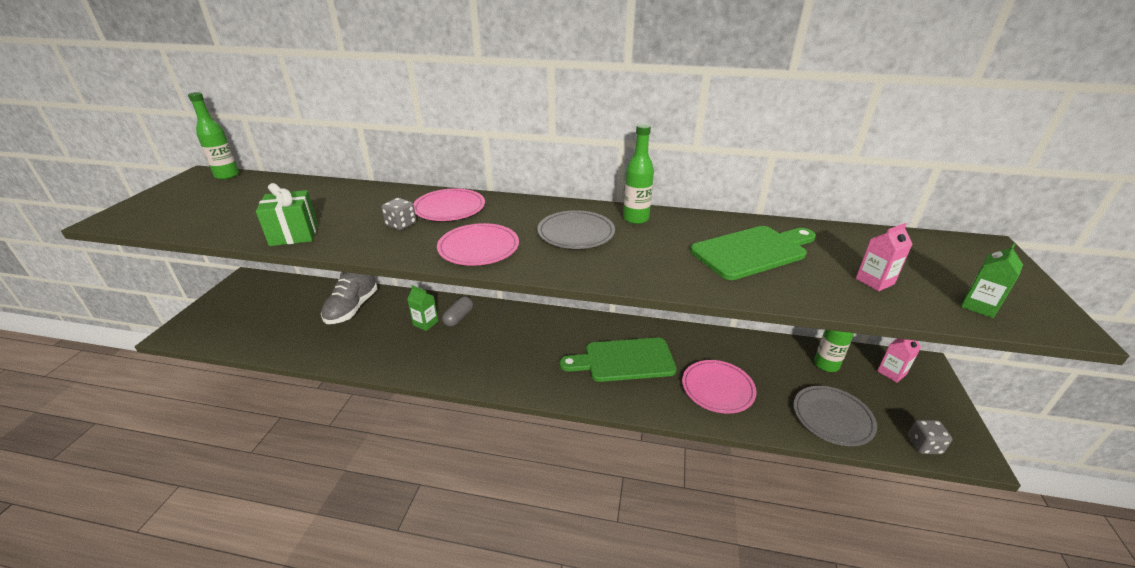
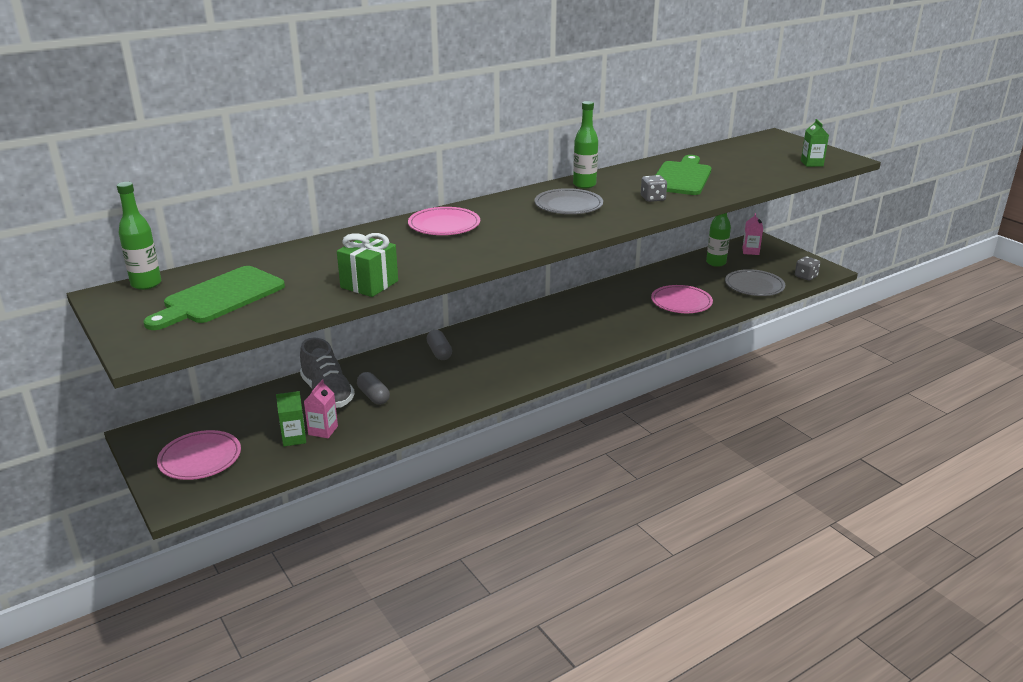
camera: 45 degrees left, 5 degrees down
grey dice [381,198,416,230] -> grey dice moved to [641,175,667,202]
green carton [407,285,438,331] -> green carton moved to [276,391,306,446]
pink plate [437,223,519,266] -> pink plate moved to [157,430,241,480]
green cutting board [560,338,677,382] -> green cutting board moved to [144,266,285,330]
pink carton [856,223,912,291] -> pink carton moved to [304,379,338,438]
none -> grey capsule [357,372,390,405]

